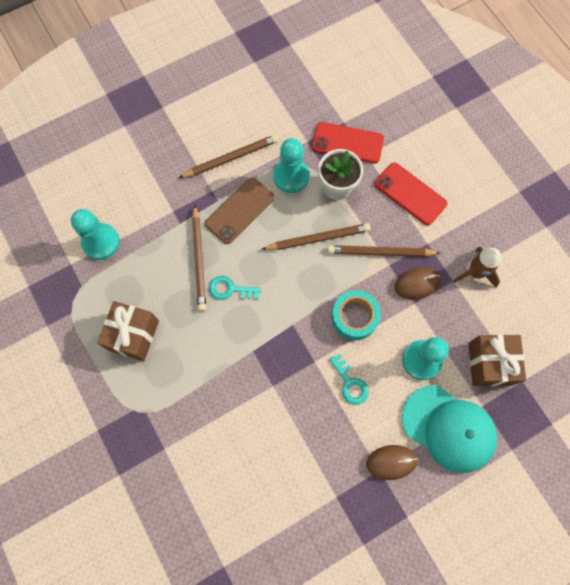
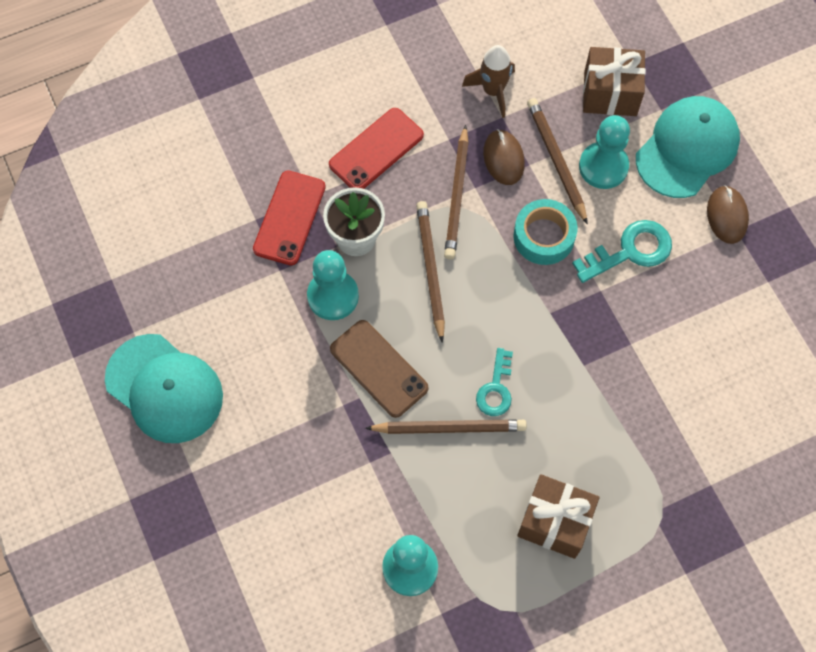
camera: 85 degrees left, 5 degrees down
brown pencil [179,134,278,178] -> brown pencil moved to [527,98,588,225]
turquoise key [329,354,369,405] -> turquoise key [572,220,672,283], size x1.51
none -> turquoise cap [105,334,223,443]

